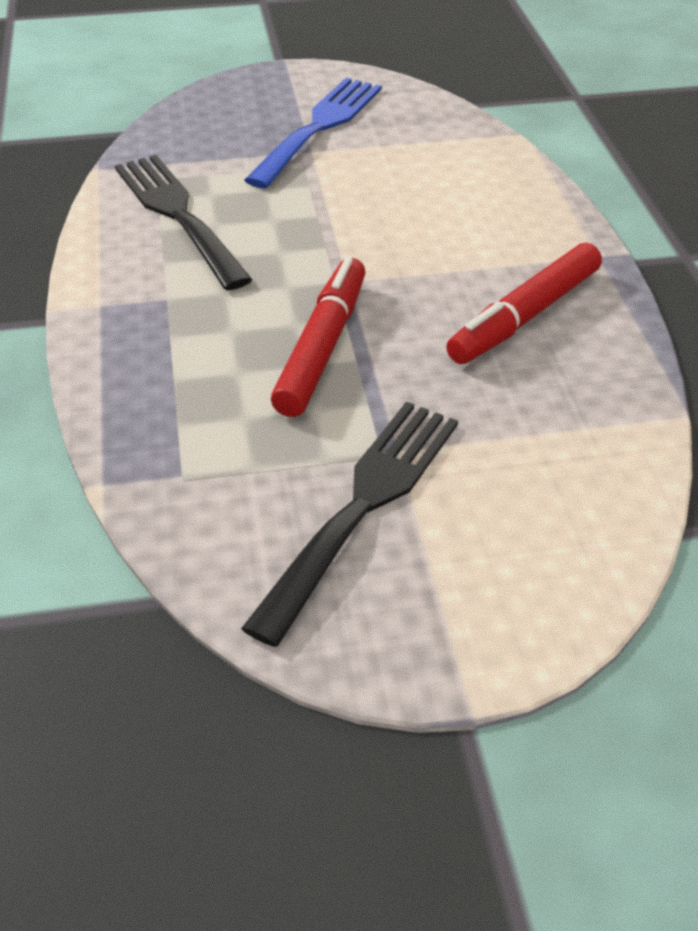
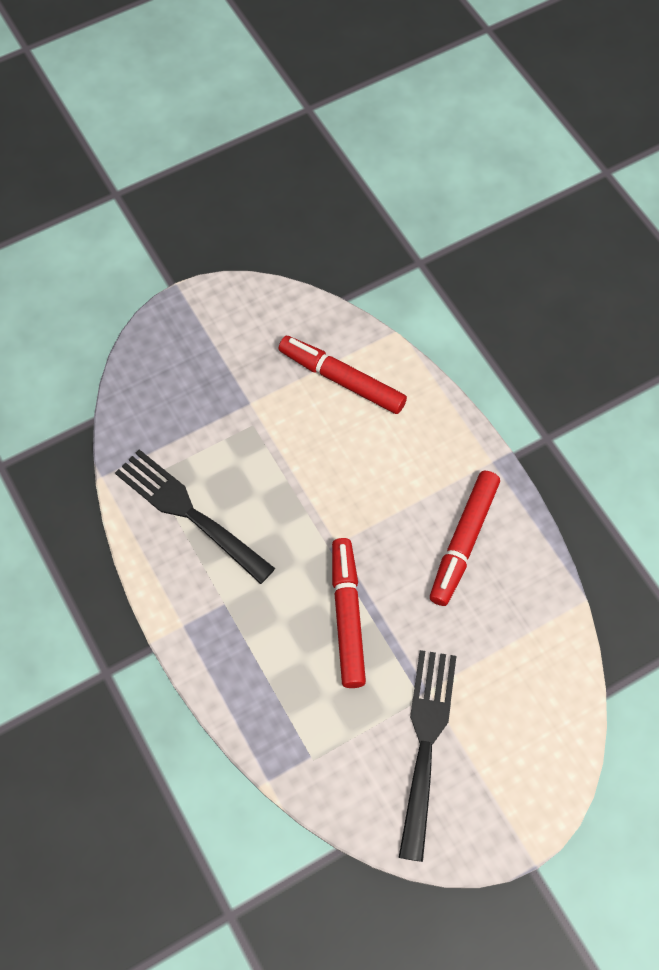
camera: 20 degrees left, 20 degrees up
blue fork [244,78,382,188] -> none
none -> red marker [279,336,407,414]

